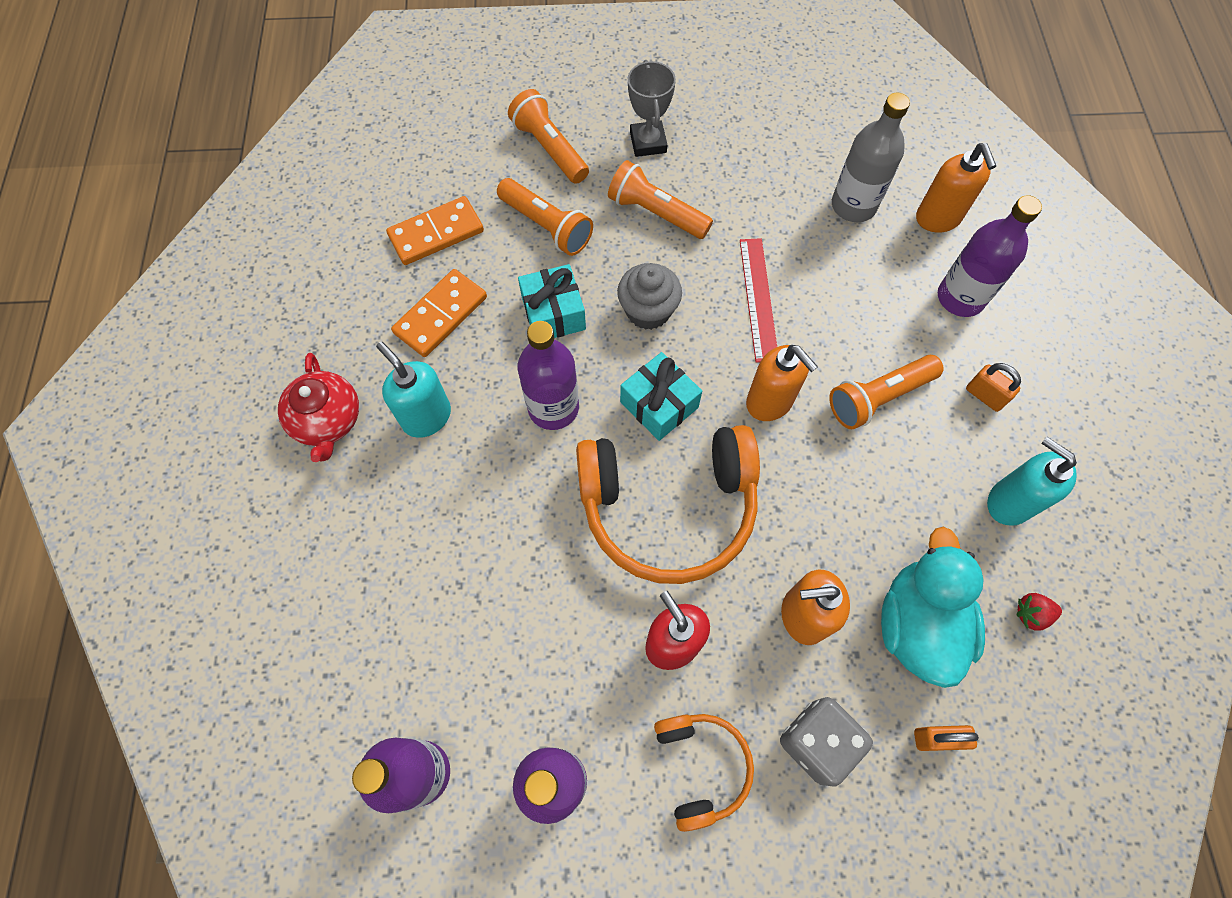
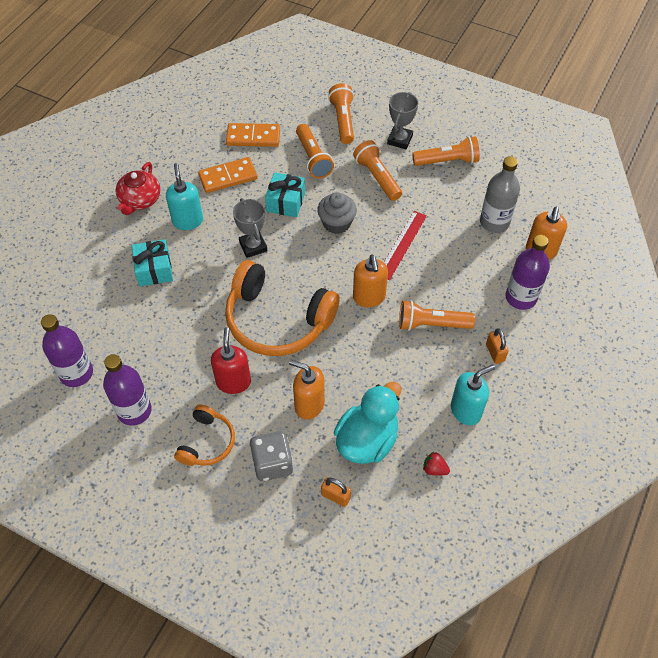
camera: 30 degrees right, 10 degrees down
purple bottle [518,321,579,430] -> grey trophy [233,198,267,258]
turquoise gift [620,352,702,441] -> turquoise gift moved to [132,239,173,286]
turquoise soap dispenser [987,437,1077,526] -> turquoise soap dispenser turned 75 degrees clockwise [451,365,495,425]
none -> orange flashlight [412,136,480,166]

